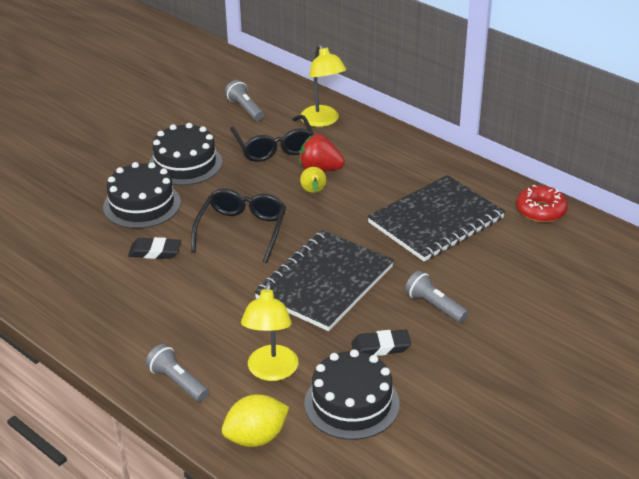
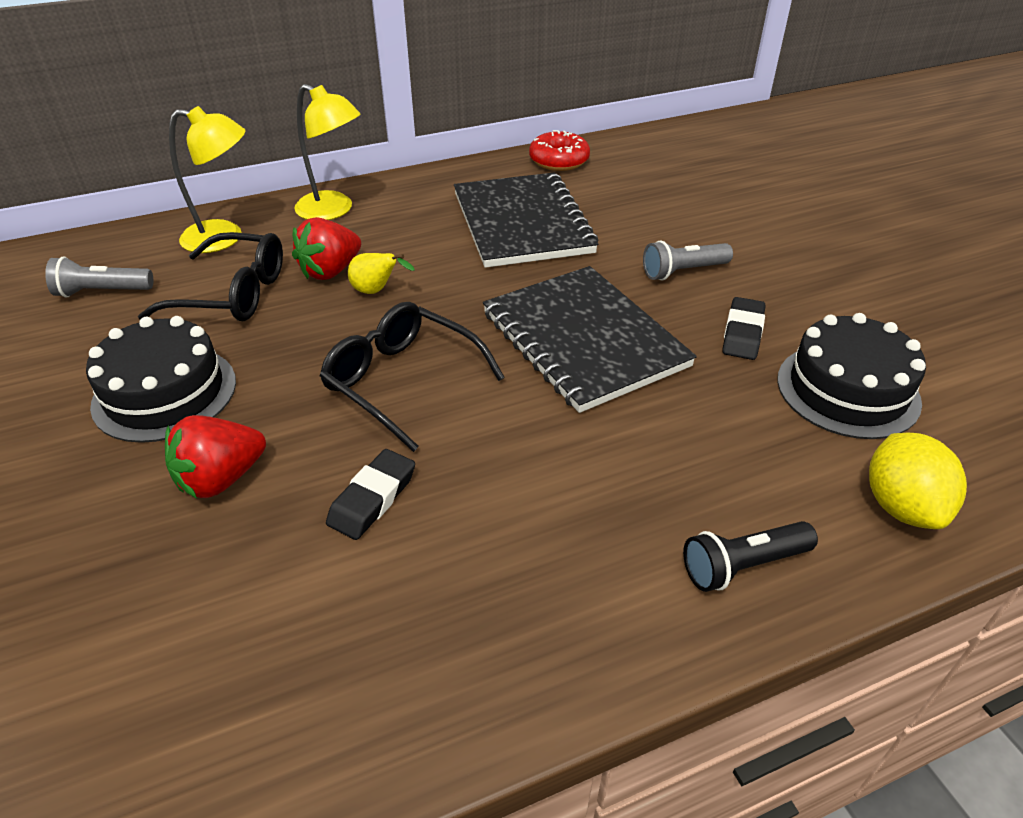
camera: 65 degrees left, 5 degrees up
black cake [103,162,181,229] -> red strawberry [165,415,266,499]
grey flashlight [146,344,209,402] -> black flashlight [683,521,818,592]
yellow lamp [241,282,298,381] -> yellow lamp moved to [295,84,361,220]

